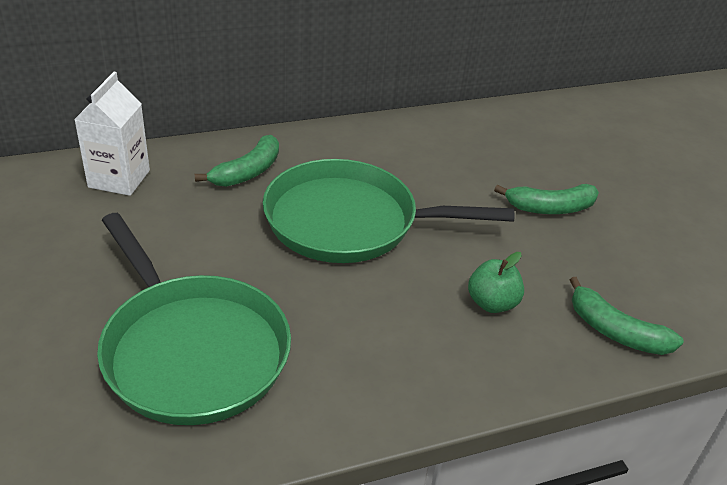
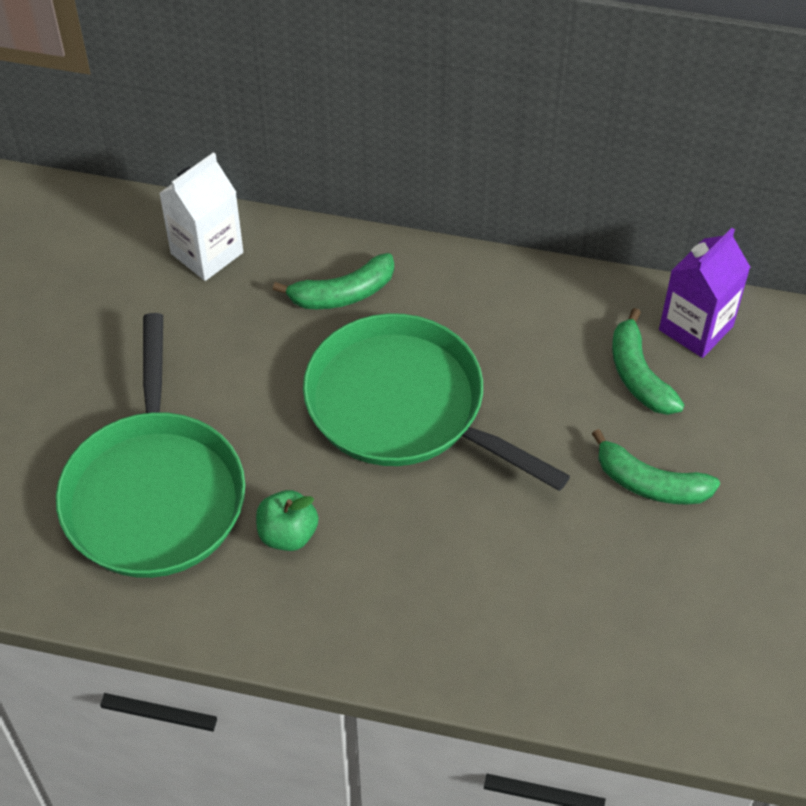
camera: 35 degrees right, 15 degrees up
green apple [468,252,524,313] -> green apple moved to [256,490,318,551]
green banana [570,277,684,355] -> green banana moved to [612,308,685,415]
none -> purple carton [659,228,750,358]

